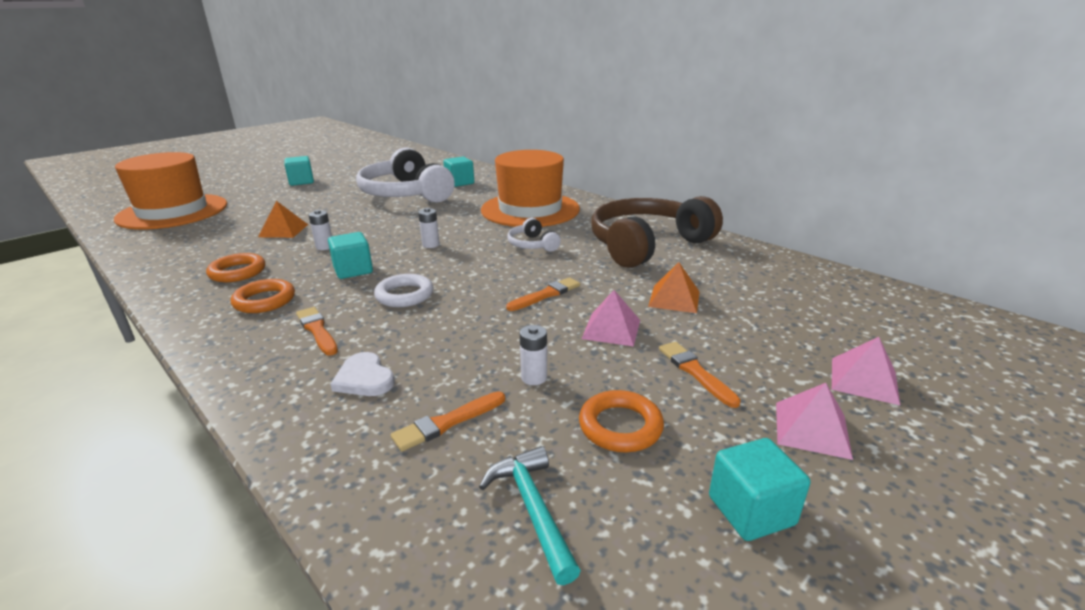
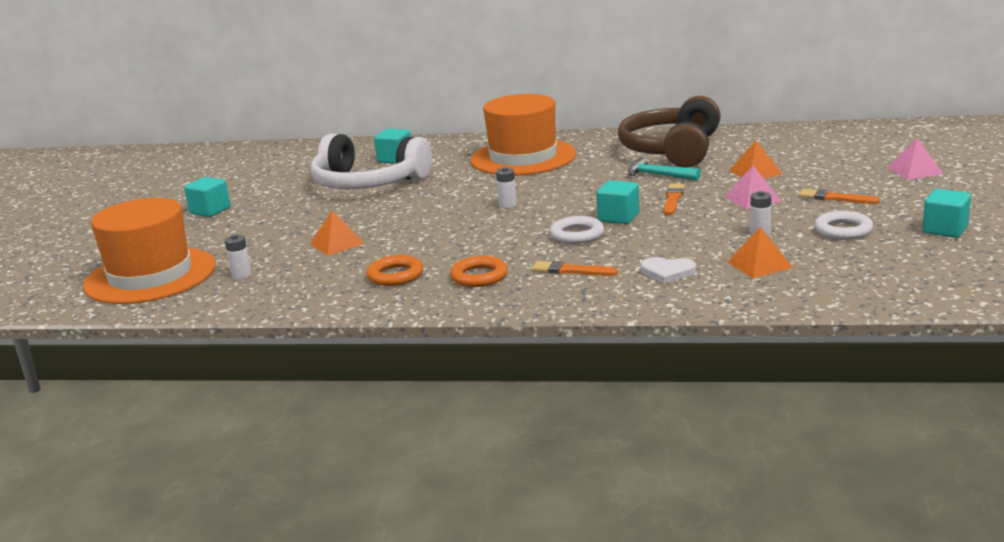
camera: 35 degrees left, 5 degrees down
white battery [309,210,332,250] -> white battery moved to [225,234,252,280]
turquoise cube [328,232,373,279] -> turquoise cube moved to [597,180,640,224]
orange brush [391,391,505,451] -> orange pyramid [727,227,793,278]
turquoise hammer [479,446,581,585] -> turquoise hammer moved to [628,157,701,181]
white headphones [507,218,561,252] -> none
orange ring [579,390,664,452] -> white ring [814,211,873,240]
pink pyramid [776,383,853,460] -> none

